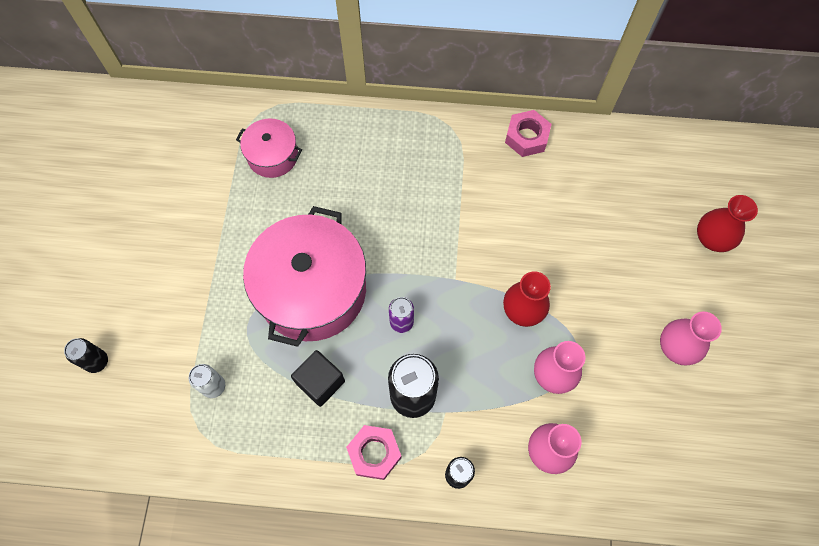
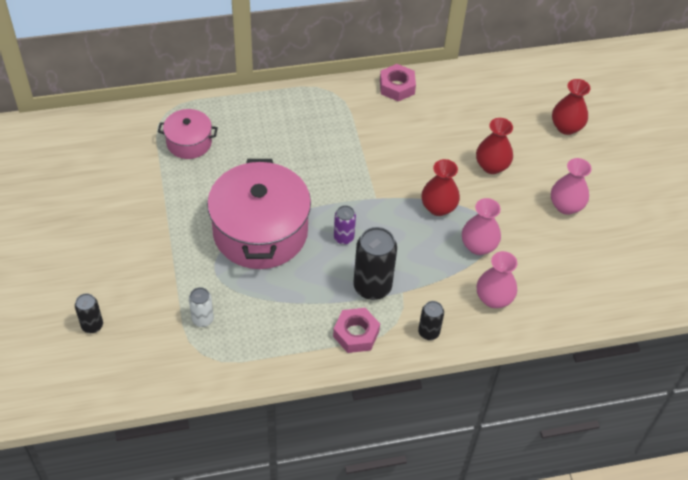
camera: 20 degrees left, 15 degrees down
black cube [291,350,345,407] -> none
none -> red vase [476,118,513,174]

